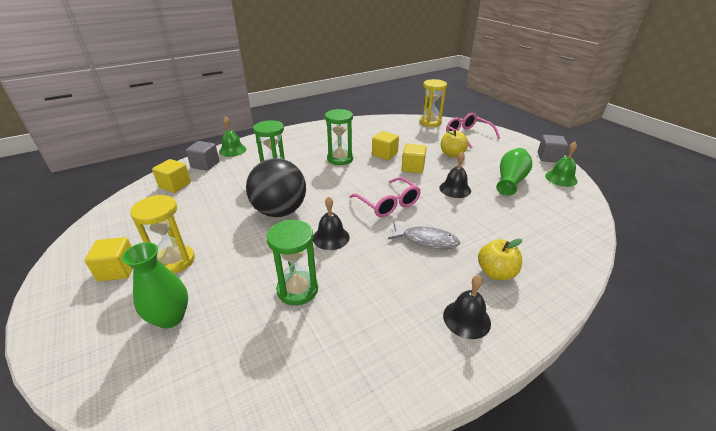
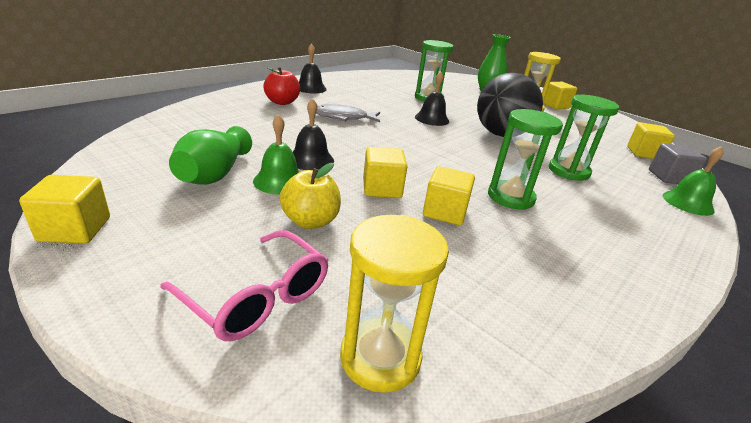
camera: 160 degrees right, 5 degrees down
pink glasses [350,177,421,217] -> none
yellow apple [478,239,522,280] -> red apple [263,67,300,105]
grey cube [538,135,568,163] -> yellow cube [19,175,110,243]
green bell [545,142,577,187] -> green bell moved to [253,114,299,194]

